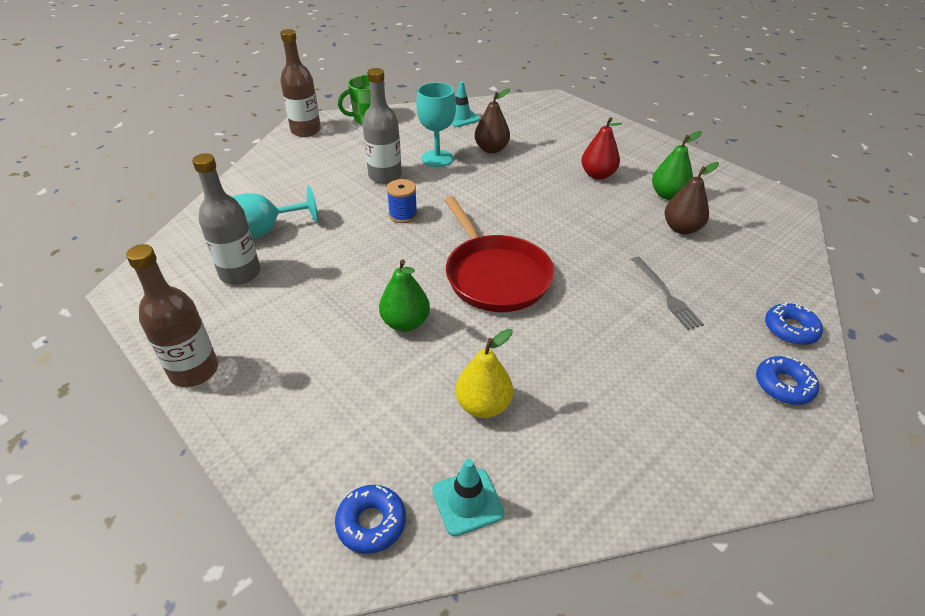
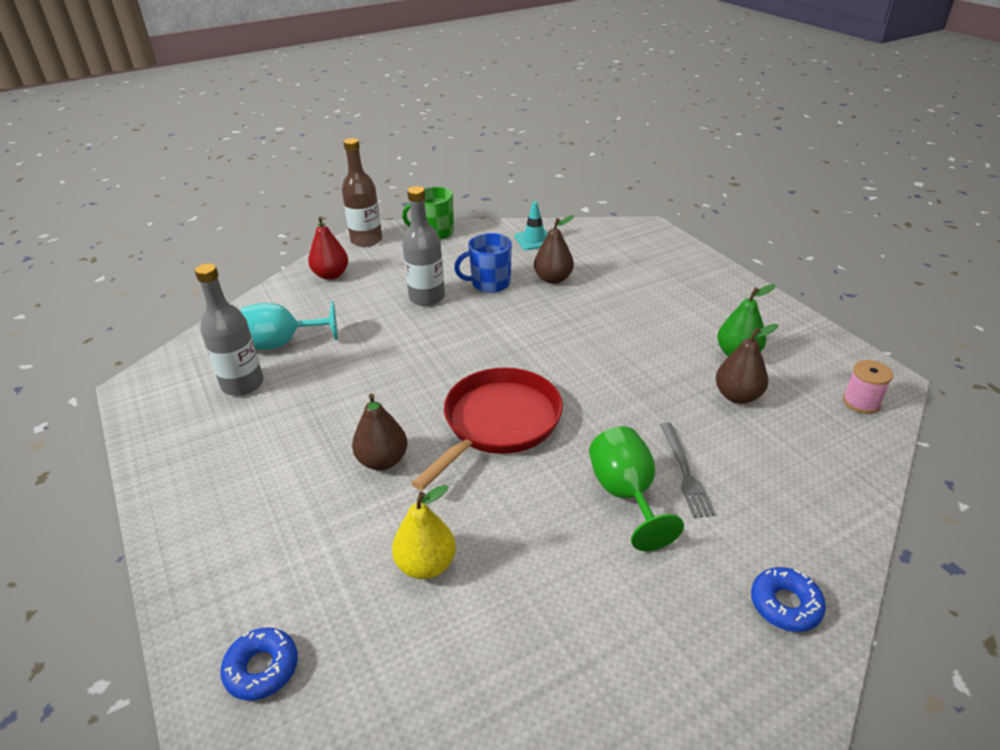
camera: 15 degrees right, 5 degrees down
brown bottle [126,244,218,387] -> none
green pear [379,259,430,332] -> brown pear [352,394,407,470]
blue spool [386,179,417,223] -> none
turquoise goblet [416,82,456,167] -> blue mug [454,233,512,293]
turquoise traffic cone [432,459,504,536] -> none
red pan [444,196,554,312] -> red pan turned 135 degrees counterclockwise [412,368,563,491]
red pear [581,117,623,180] -> red pear moved to [308,217,348,280]
blue donut [765,302,823,345] -> none
none -> green goblet [589,426,684,551]
none -> pink spool [843,360,893,414]

